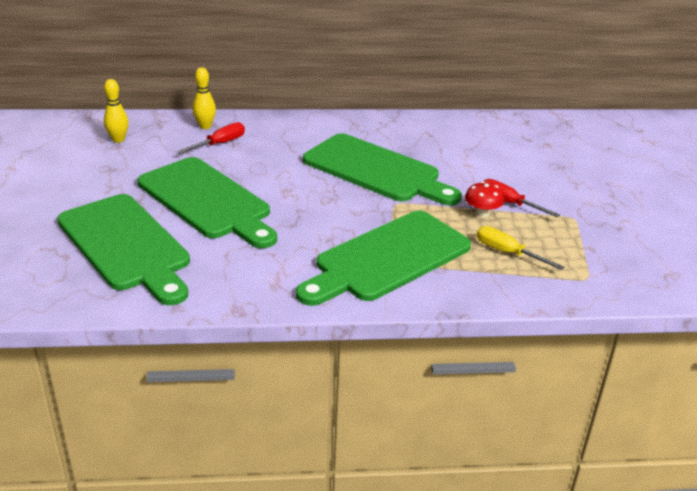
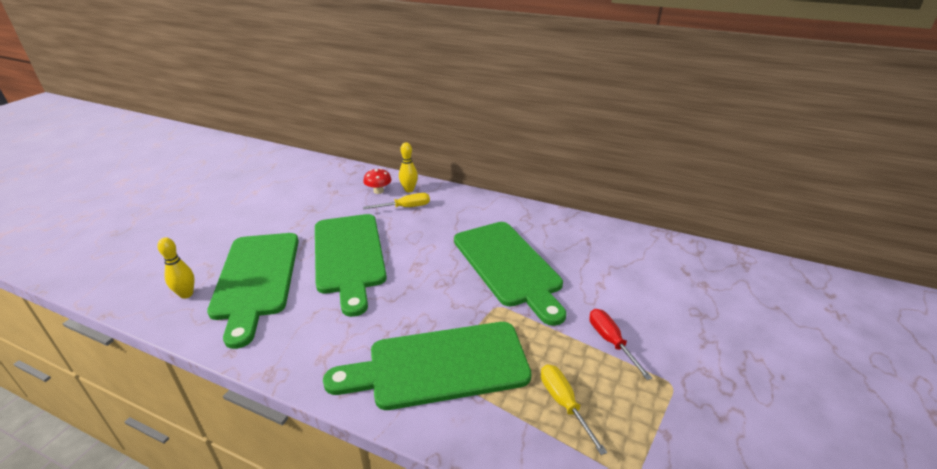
camera: 30 degrees right, 0 degrees up
yellow bowling pin [104,79,128,143] -> yellow bowling pin moved to [157,237,195,299]
red screwdriver [177,122,245,154] -> yellow screwdriver [363,193,430,209]
red mushroom [465,181,504,218] -> red mushroom moved to [363,168,392,194]

